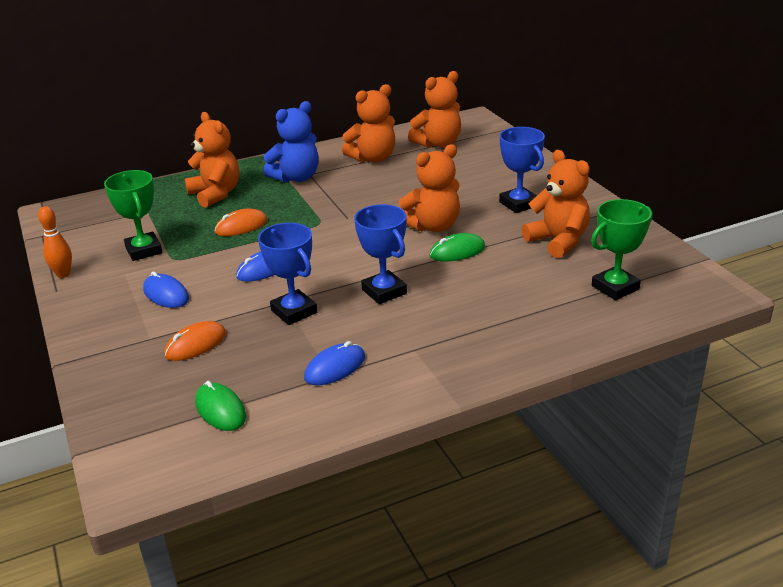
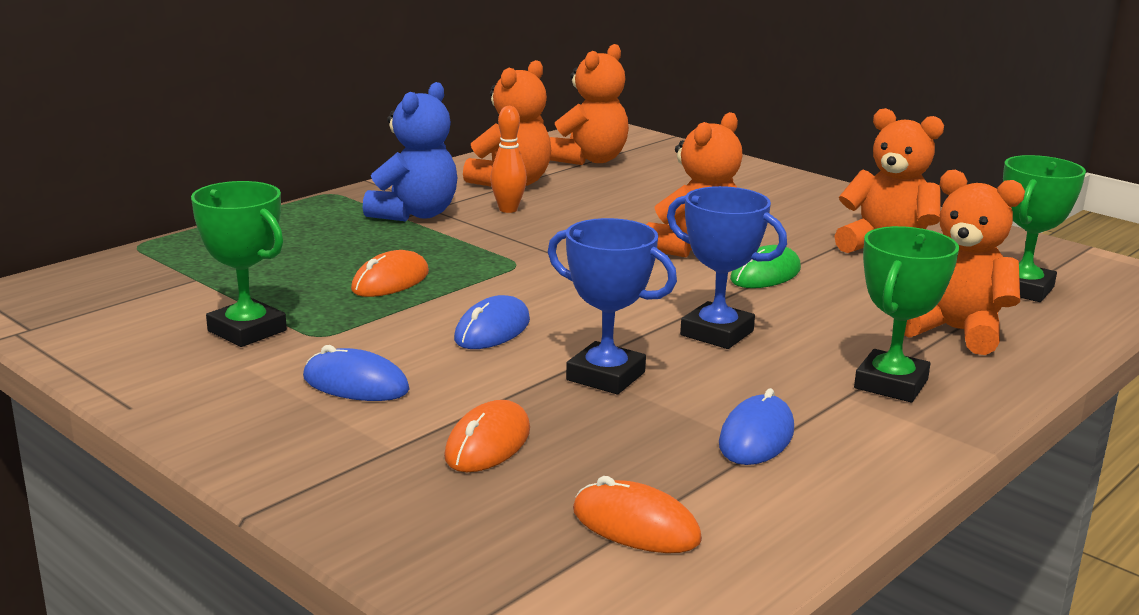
camera: 25 degrees left, 10 degrees down
orange bowling pin [38,206,72,278] -> orange bowling pin moved to [490,106,527,213]
orange teddy bear [185,112,239,208] -> orange teddy bear moved to [904,169,1025,355]
green mouse [195,381,246,431] -> orange mouse [573,476,702,553]
blue trophy [499,127,545,213] -> none
none -> green trophy [854,226,959,402]

